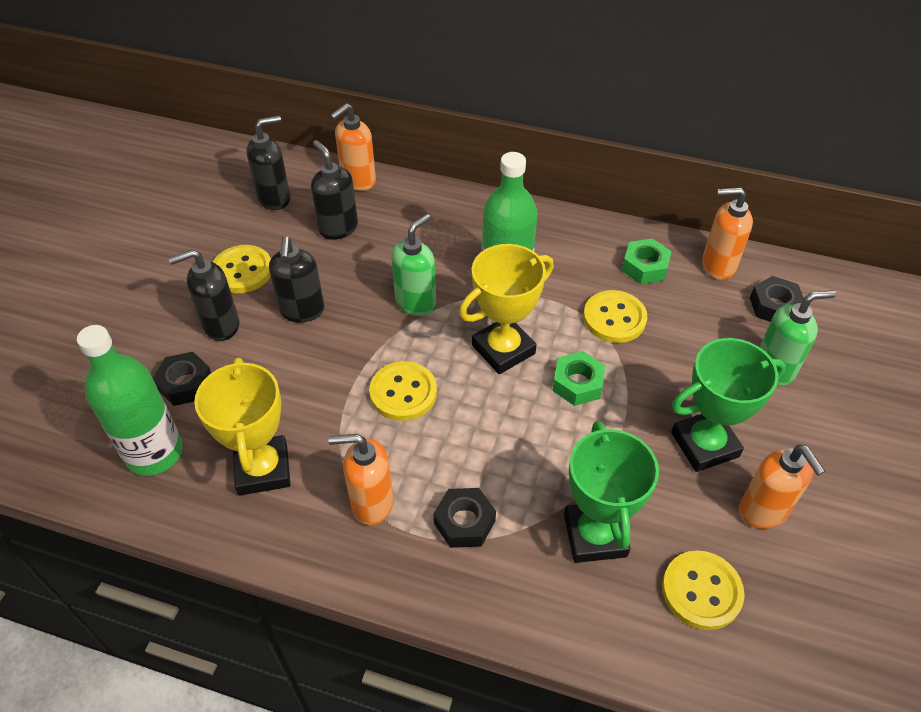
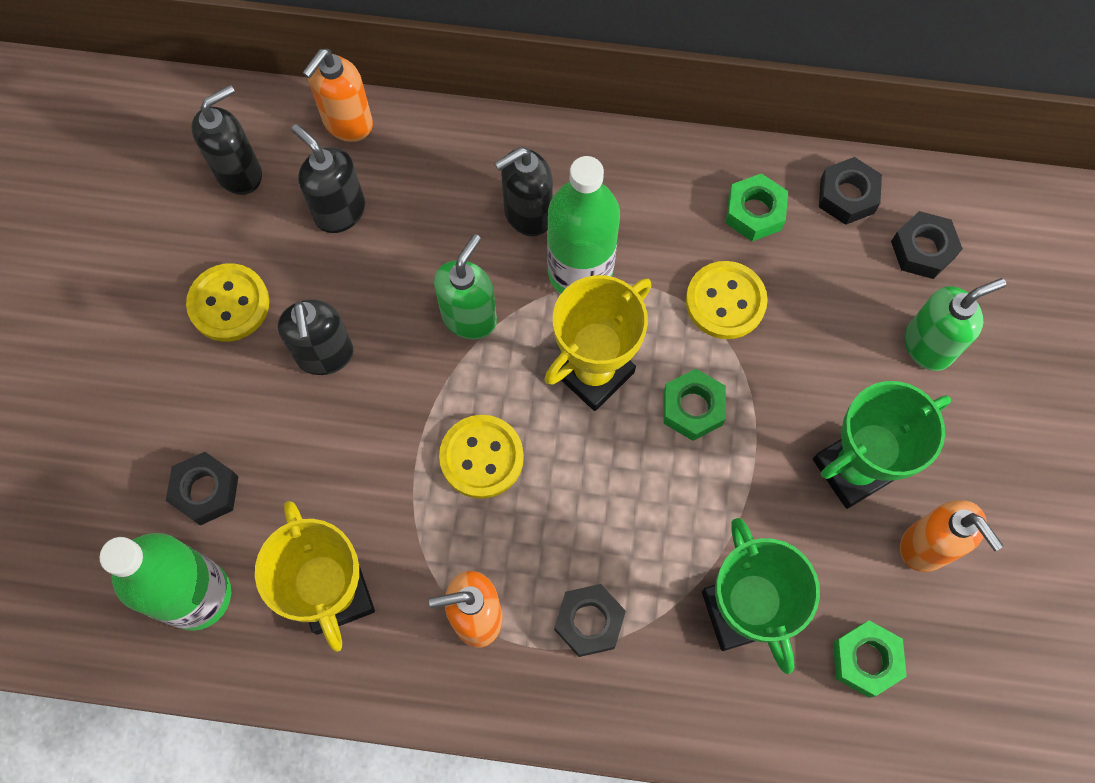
camera: 10 degrees left, 20 degrees up
black soap dispenser [169,249,239,341] -> black soap dispenser moved to [494,147,553,236]
yellow button [662,551,745,630] -> green nut [833,621,907,698]
orange soap dispenser [702,187,753,280] -> black nut [819,157,882,225]

